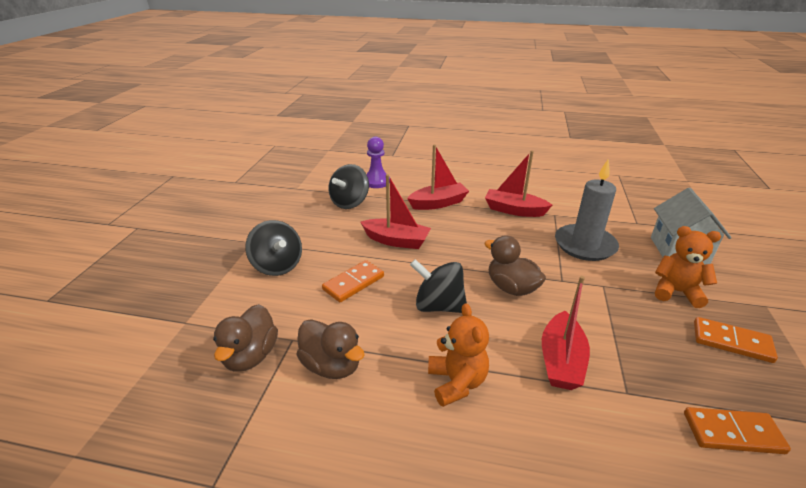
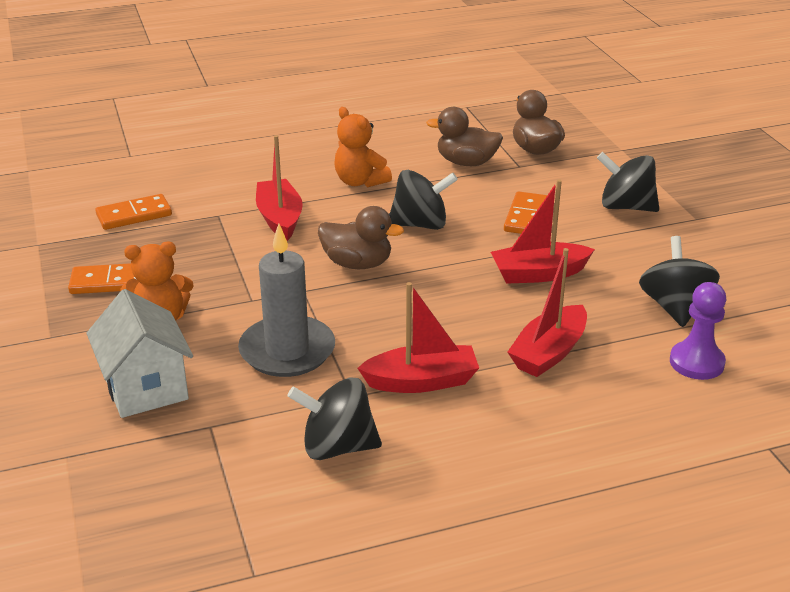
camera: 150 degrees right, 0 degrees up
none -> black spinning top [287,377,382,460]

